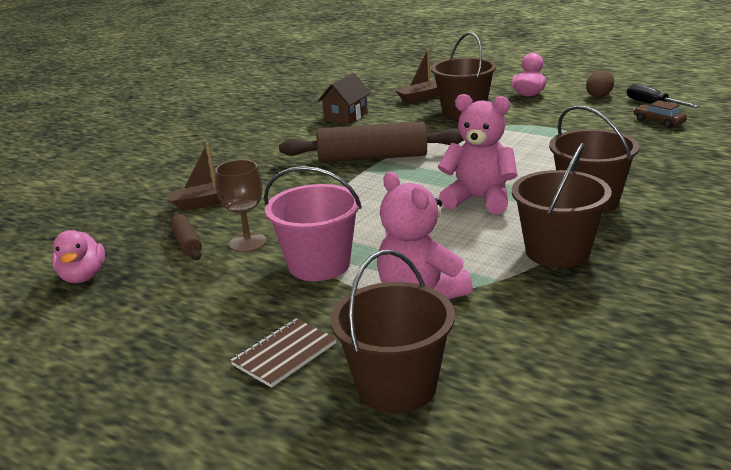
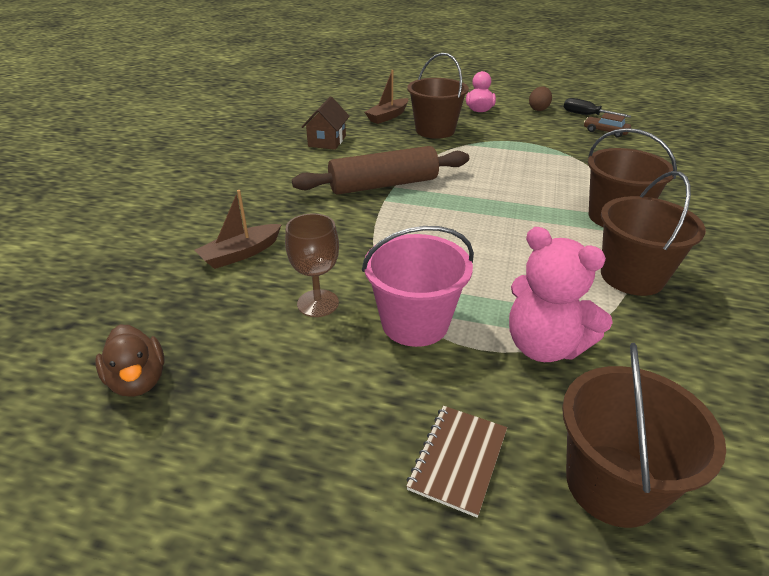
camera: 20 degrees left, 10 degrees up
pink duck [52,230,105,283] -> brown duck [95,325,165,397]
brown rolling pin [170,212,202,260] -> none
pink teddy bear [438,94,517,214] -> none

